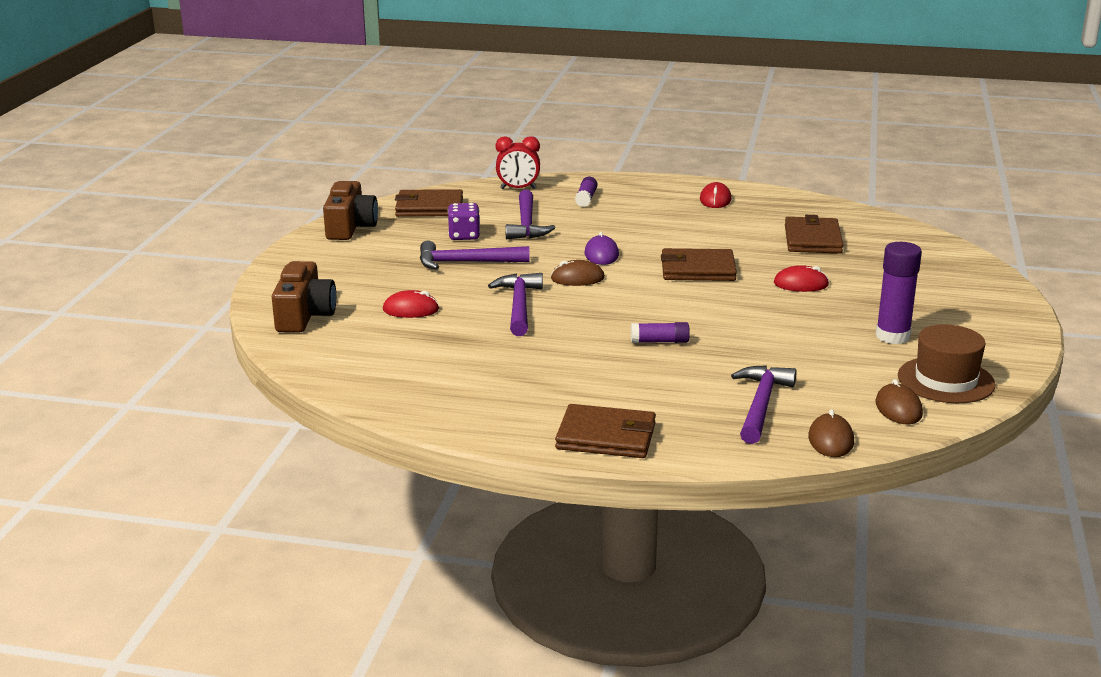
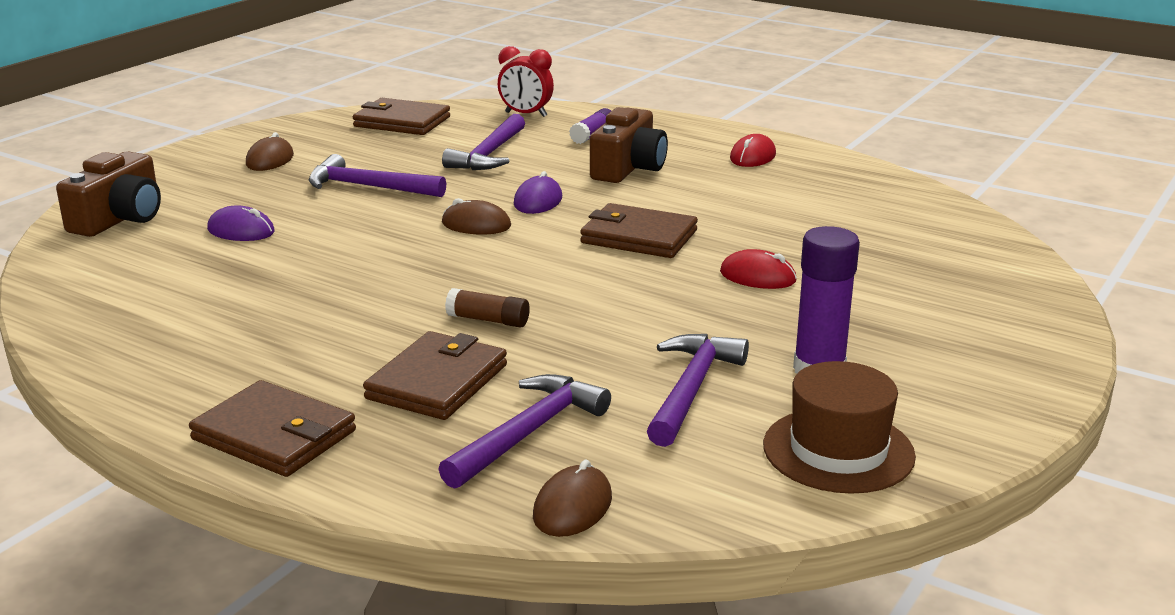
camera: 20 degrees right, 0 degrees up
brown camera [323,181,378,240] -> brown camera moved to [590,107,668,183]
red mouse [383,290,439,318] -> purple mouse [207,206,275,241]
purple dice [448,203,480,240] -> none
purple hammer [488,273,543,336] -> purple hammer moved to [647,334,749,447]
purple glue stick [631,322,690,343] -> brown glue stick [445,288,530,328]
brown wallet [785,215,843,253] -> brown wallet moved to [363,331,507,420]
brown mouse [875,379,923,424] -> brown mouse moved to [246,132,294,171]

